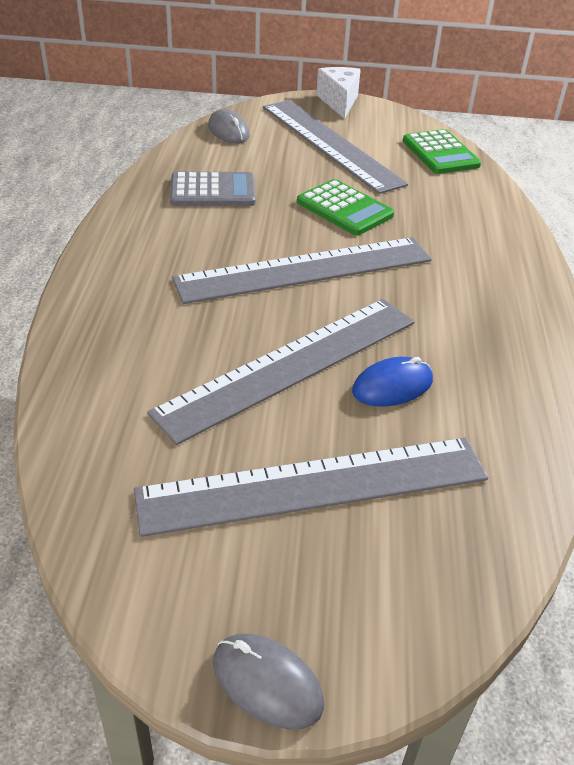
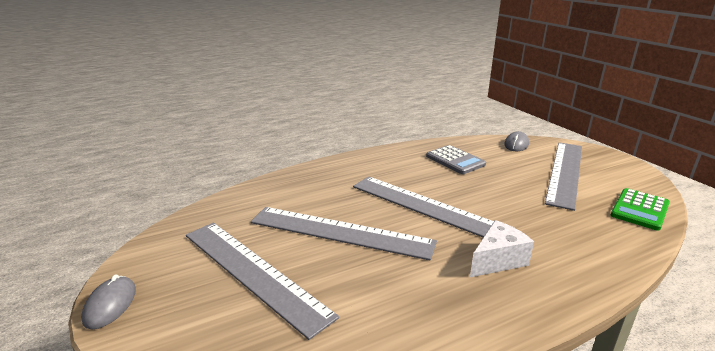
camera: 60 degrees right, 15 degrees down
green calculator [297,179,394,235] -> none
white cheese [316,67,361,119] -> white cheese moved to [470,220,534,277]
blue mouse [352,357,433,406] -> none

